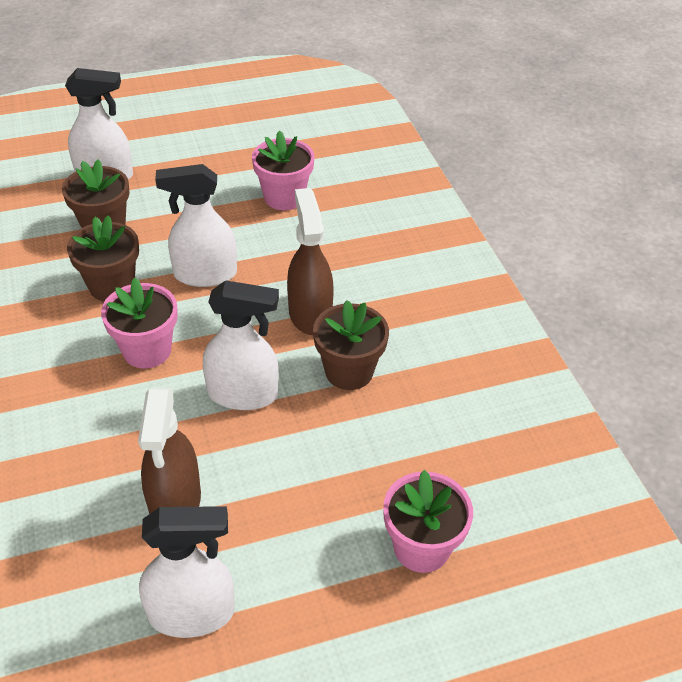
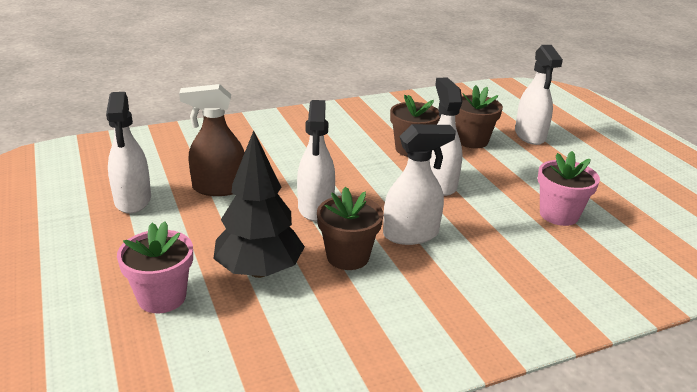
camera: 85 degrees right, 15 degrees down
pink flower pot [101,278,178,368] -> none
brown spray bottle [287,188,334,335] -> white spray bottle [383,124,456,245]
none -> black tree [213,130,305,278]

